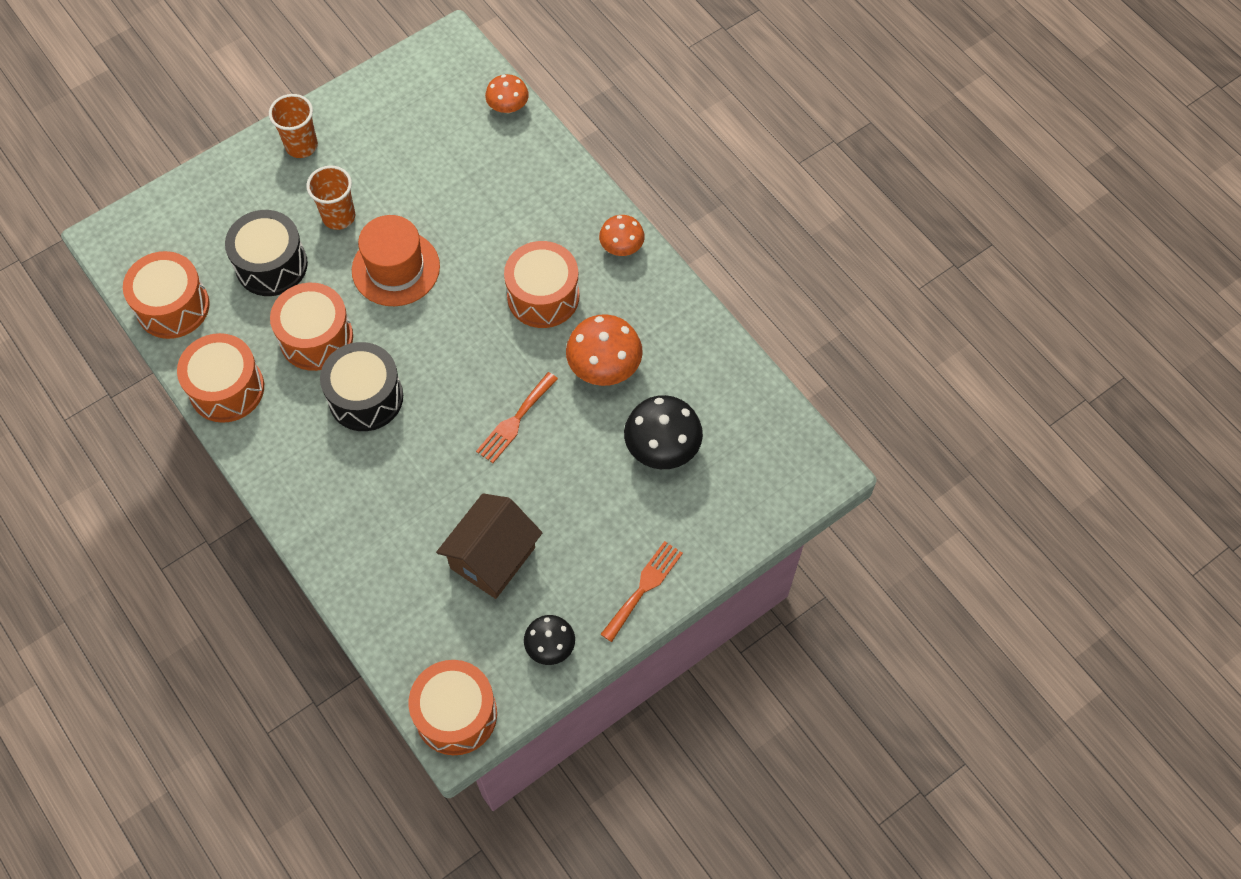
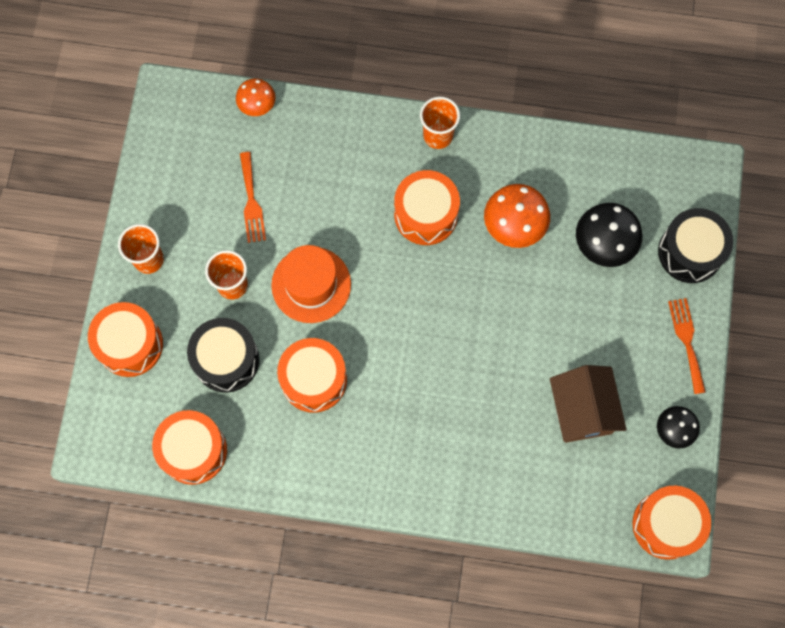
camera: 45 degrees left, 10 degrees up
orange drum [177,333,264,423] -> orange drum moved to [88,302,163,377]
black drum [320,342,403,431] -> black drum moved to [658,208,733,283]
orange fork [476,372,558,463] -> orange fork moved to [240,152,266,243]
orange mushroom [599,215,645,256] -> orange cup [420,97,460,149]

